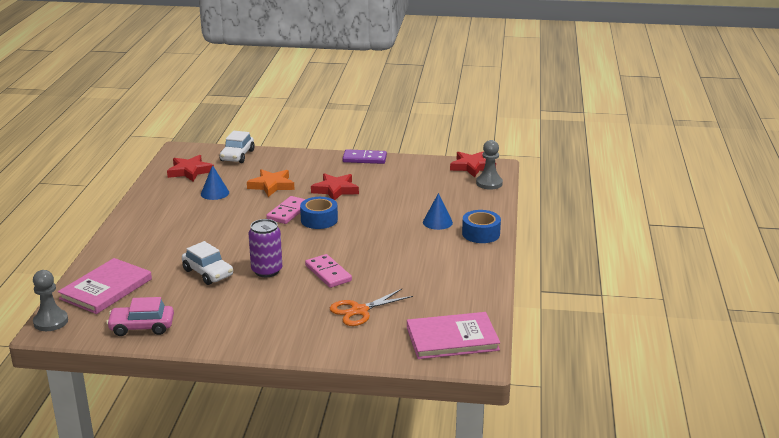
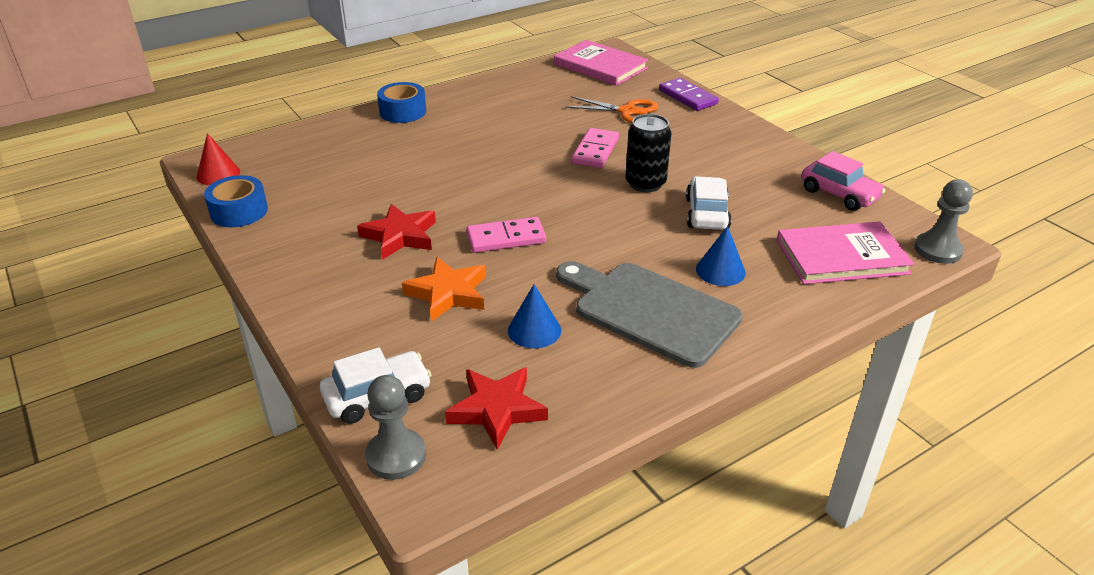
camera: 130 degrees left, 10 degrees up
purple can [249,219,282,277] -> black can [626,114,671,192]
blue tape [300,197,338,229] -> blue tape moved to [204,175,268,227]
purple domino [342,149,387,164] -> purple domino moved to [659,78,719,111]
blue cone [423,193,453,230] -> blue cone moved to [696,226,746,286]
red star [450,151,496,178] -> red cone [196,133,240,185]
grey pawn [476,140,503,190] -> grey pawn moved to [365,375,426,480]
none -> grey cutting board [556,261,743,368]

